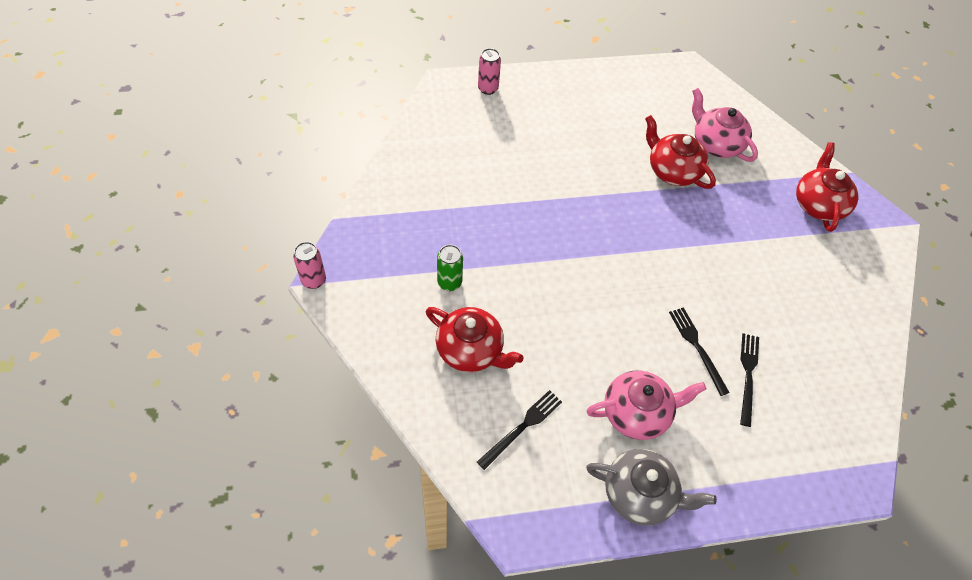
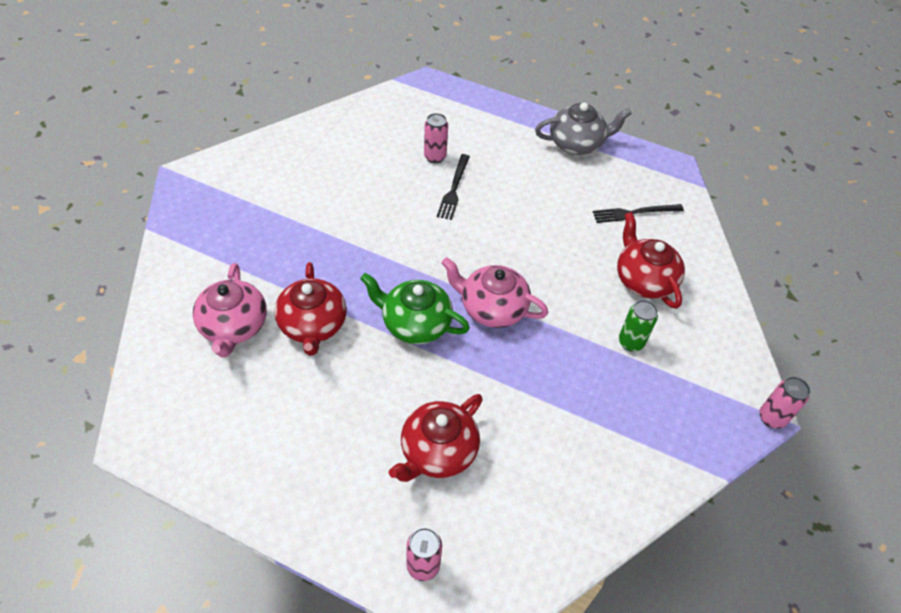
camera: 145 degrees left, 5 degrees down
pink teapot [586,370,706,440] -> pink teapot moved to [441,257,548,328]
grey teapot [586,449,717,526] -> grey teapot turned 120 degrees clockwise [535,102,632,155]
black fork [740,333,759,427] -> pink can [424,113,448,163]
red teapot [796,142,858,232] -> red teapot moved to [389,394,483,482]
none -> green teapot [360,273,470,344]

